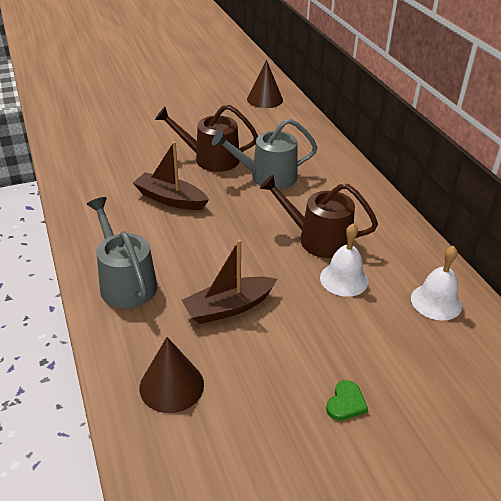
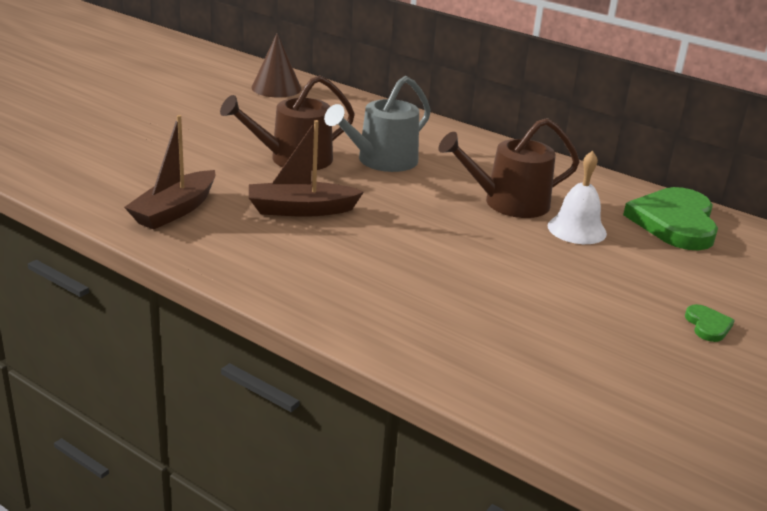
camera: 35 degrees left, 10 degrees down
grey watering can [87,197,157,308] -> none
brown cone [140,337,204,413] -> none
brown boat [182,240,277,324] -> brown boat moved to [124,115,215,230]
white bell [411,246,462,321] -> green heart [623,187,718,250]

